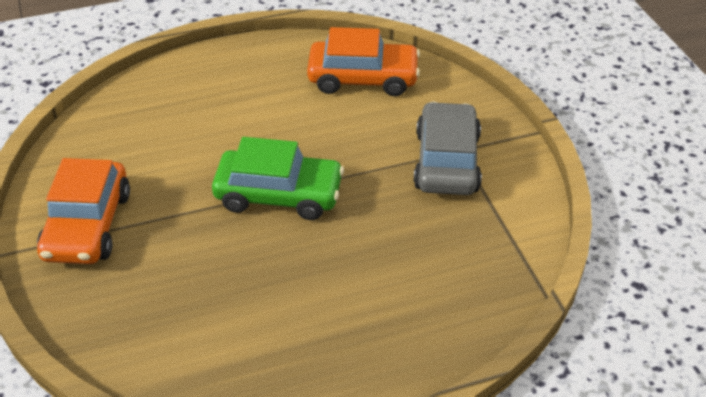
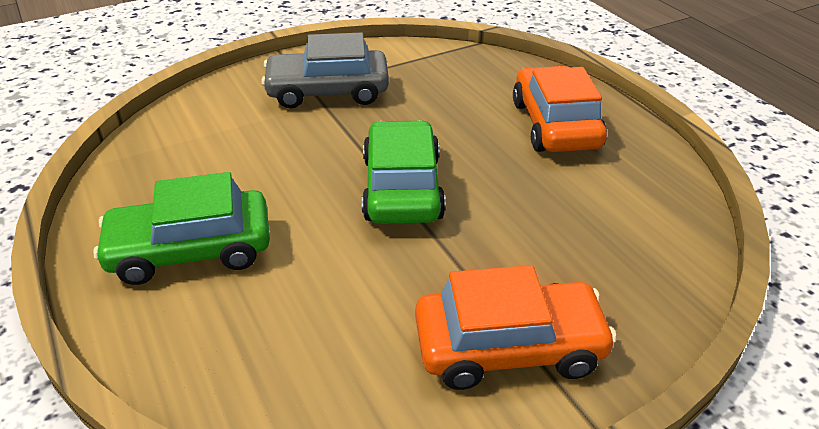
camera: 100 degrees left, 5 degrees down
orange car [307,27,420,96] -> orange car moved to [513,66,607,152]
none -> green car [93,172,270,285]

